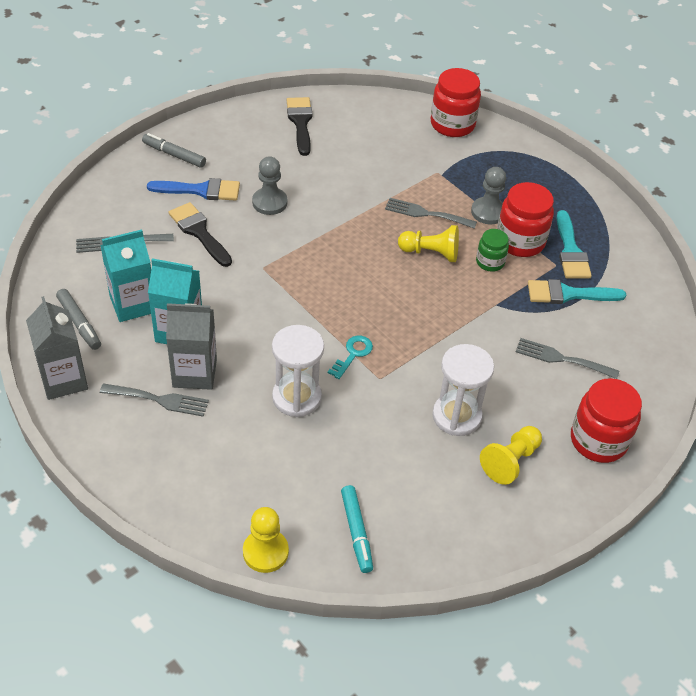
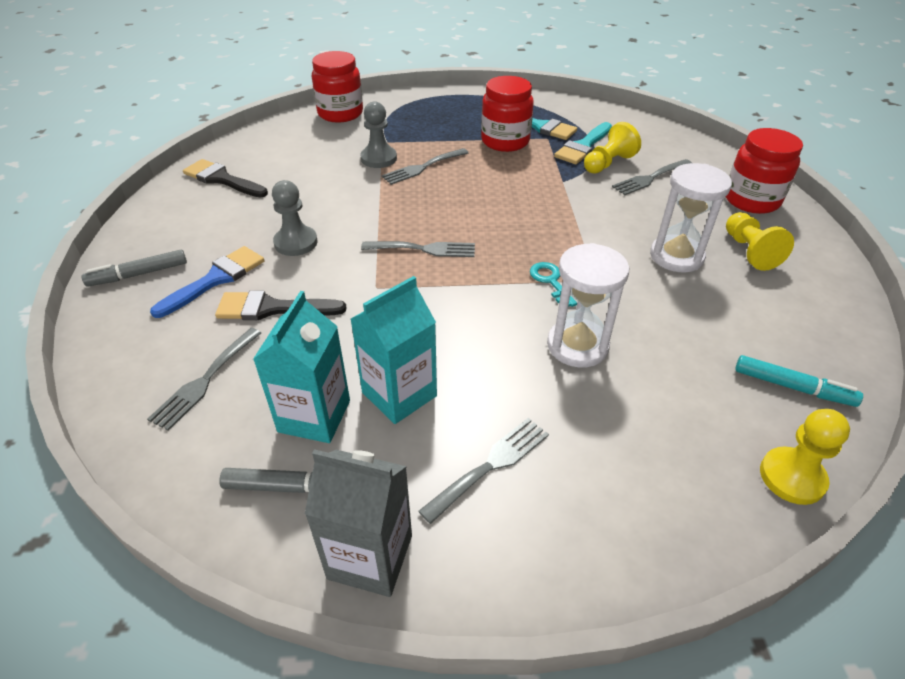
camera: 50 degrees left, 5 degrees down
grey carton [166,303,217,390] -> none
yellow pawn [398,225,459,262] -> yellow pawn moved to [584,122,641,174]
grey pawn [471,167,506,225] -> grey pawn moved to [360,101,397,168]
green jar [476,229,509,272] -> none
none -> grey fork [361,241,475,257]

